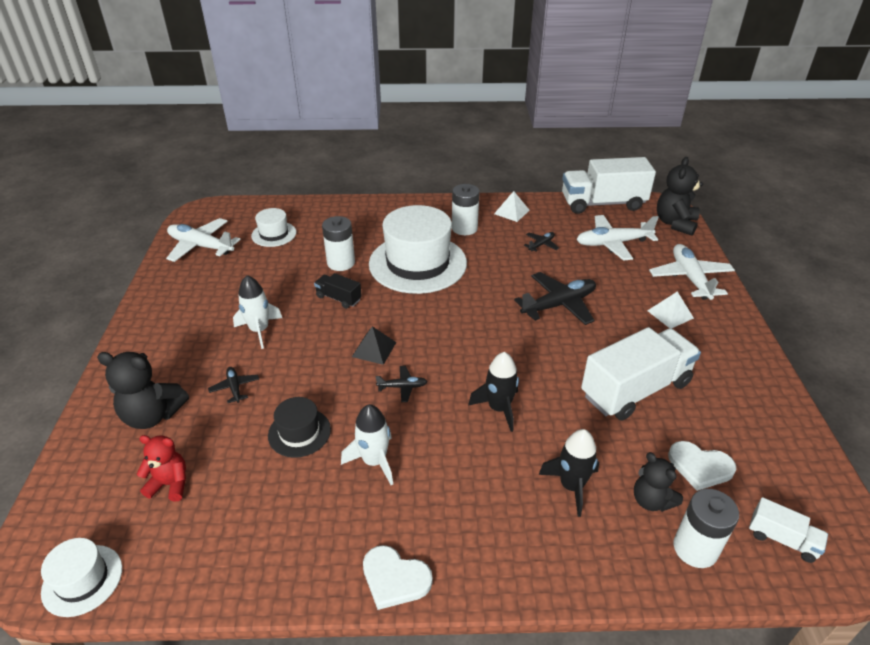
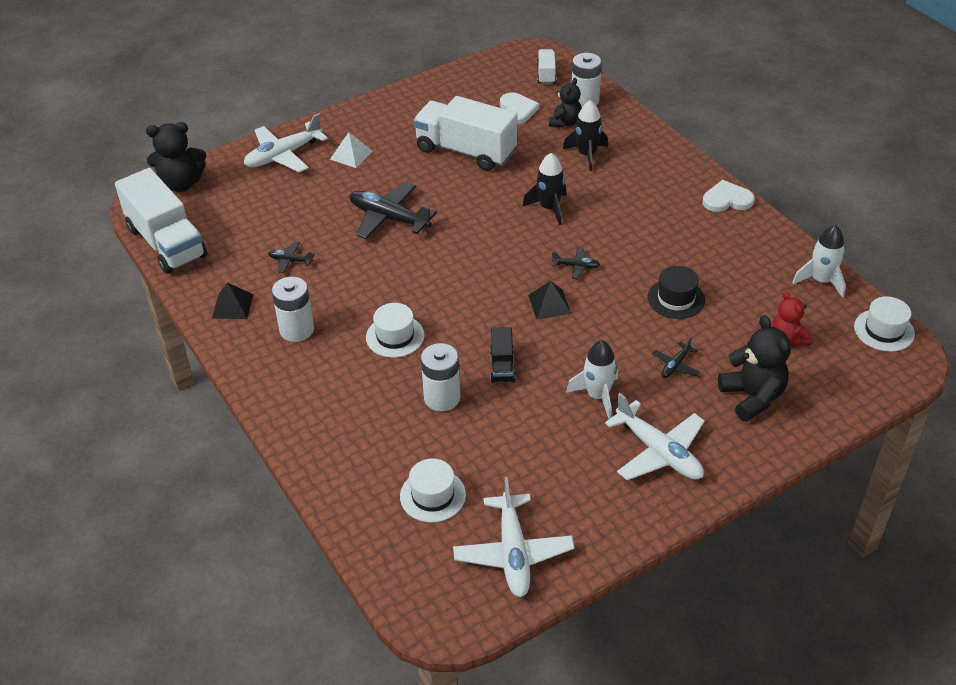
camera: 120 degrees left, 5 degrees up
white rocket [341,404,393,485] -> white rocket moved to [792,225,846,298]
white heart [363,545,433,610] -> white heart turned 90 degrees counterclockwise [703,180,755,212]
white hat [369,205,467,294] -> white hat [366,303,424,358], size x0.48
black plane [376,366,428,402] -> black plane turned 135 degrees clockwise [552,247,600,280]
white pyramid [494,191,529,222] -> black pyramid [212,283,253,319]
white plane [576,215,659,261] -> white plane moved to [605,393,705,481]

